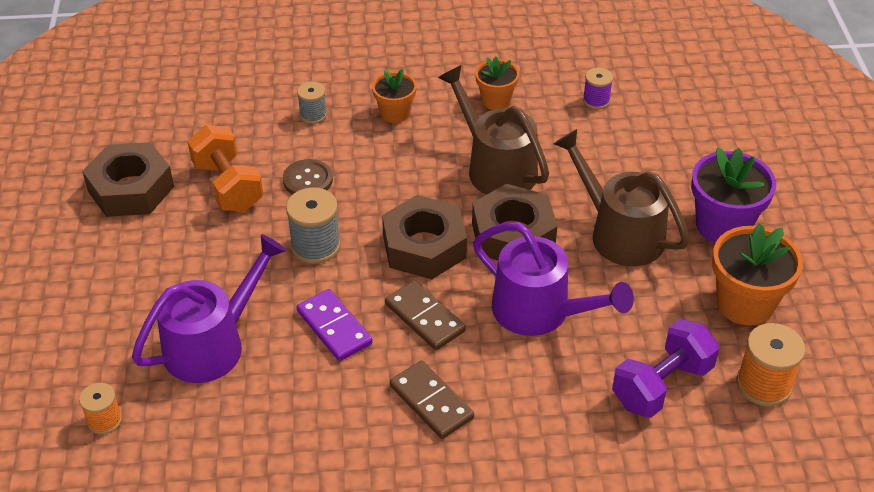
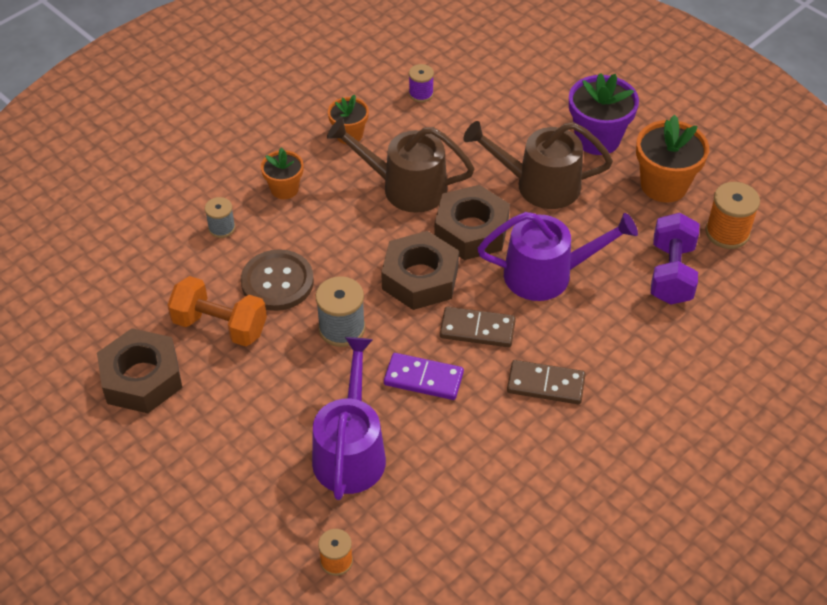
camera: 40 degrees left, 5 degrees up
brown button [283,159,333,194] -> brown button [241,249,314,311], size x1.51

